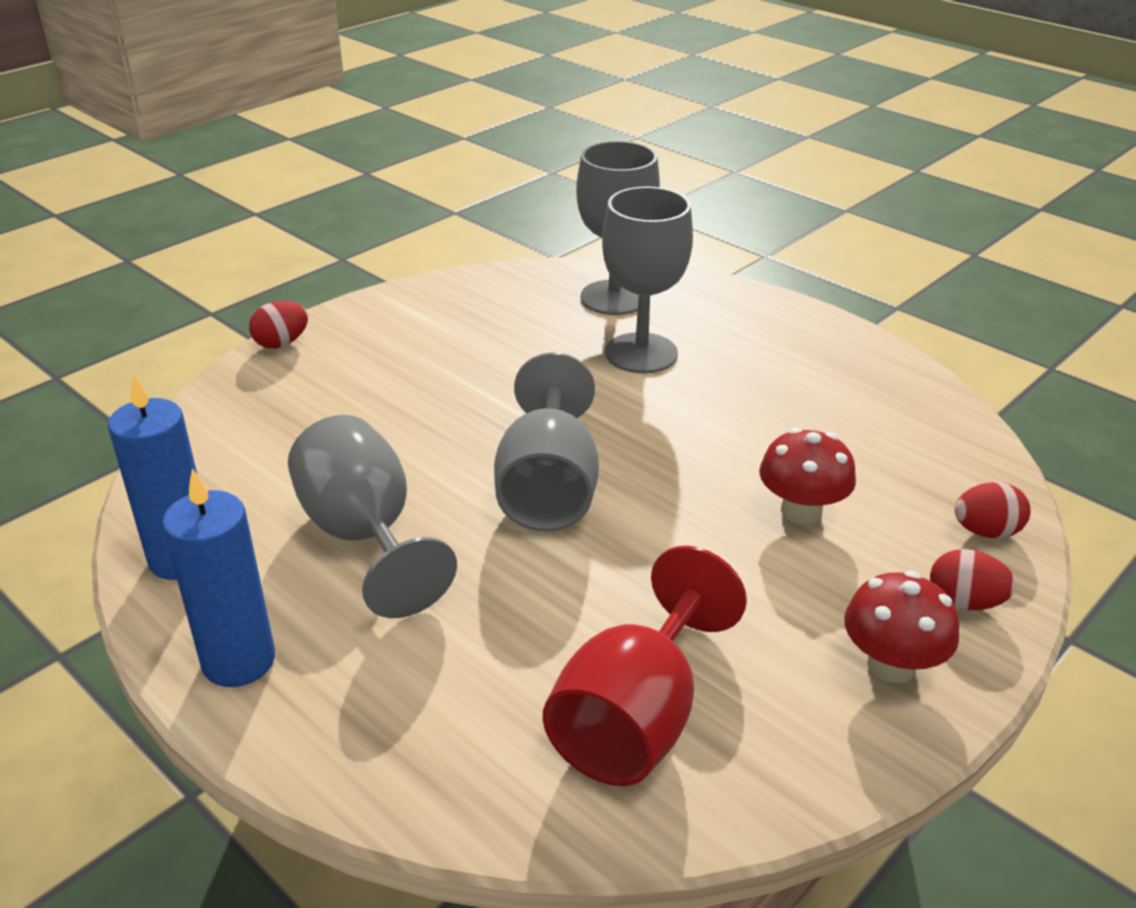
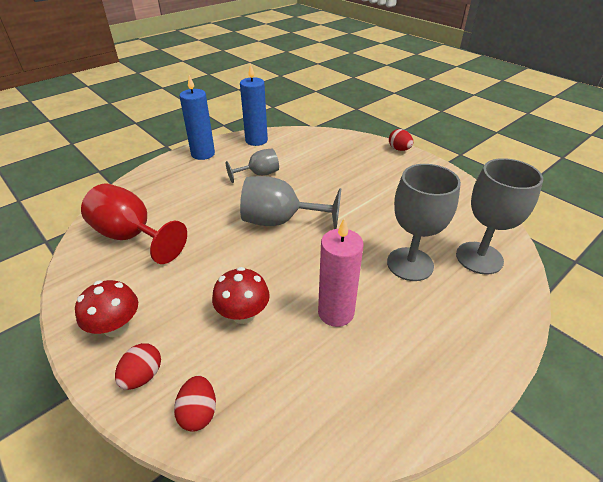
camera: 95 degrees right, 5 degrees up
grey goblet [288,415,457,618] -> grey goblet [226,149,279,183], size x0.60
none -> pink candle [318,218,363,327]

